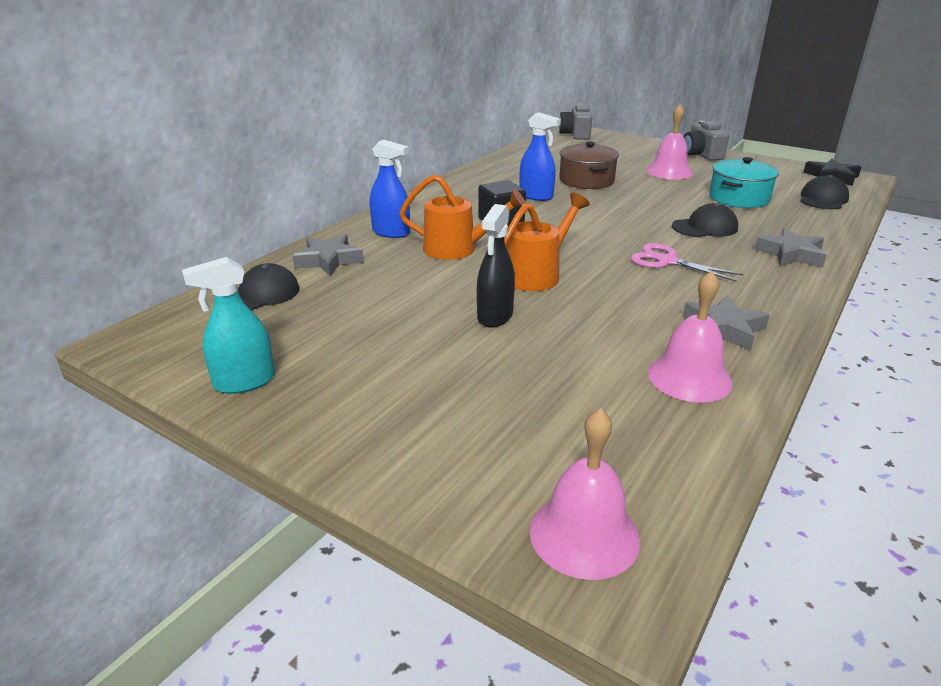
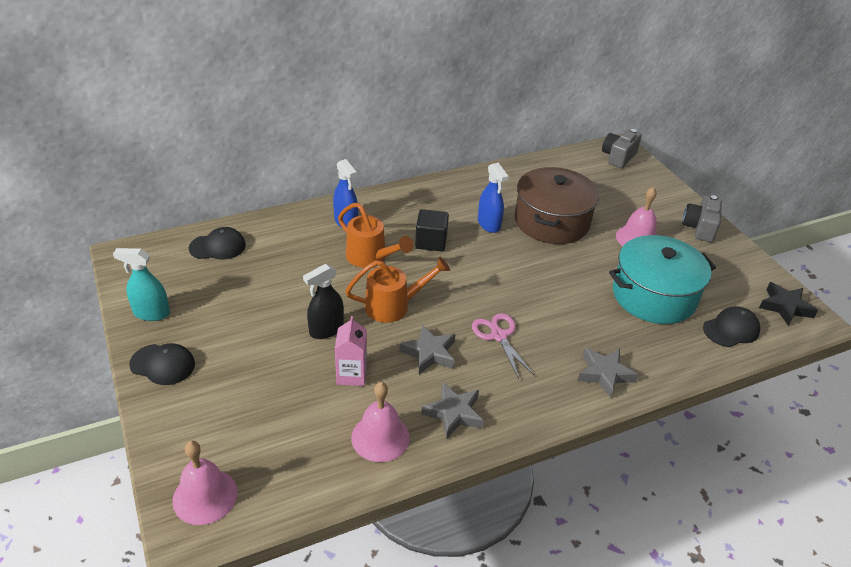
camera: 30 degrees right, 10 degrees up
grey star [293,234,364,276] -> grey star moved to [399,324,455,374]
brown pot [559,142,619,189] -> brown pot [515,167,599,244], size x1.52
black cap [672,203,738,237] -> black cap moved to [129,343,195,385]
turquoise pot [709,157,779,208] -> turquoise pot [609,235,716,324], size x1.52
none -> pink carton [335,316,367,386]

